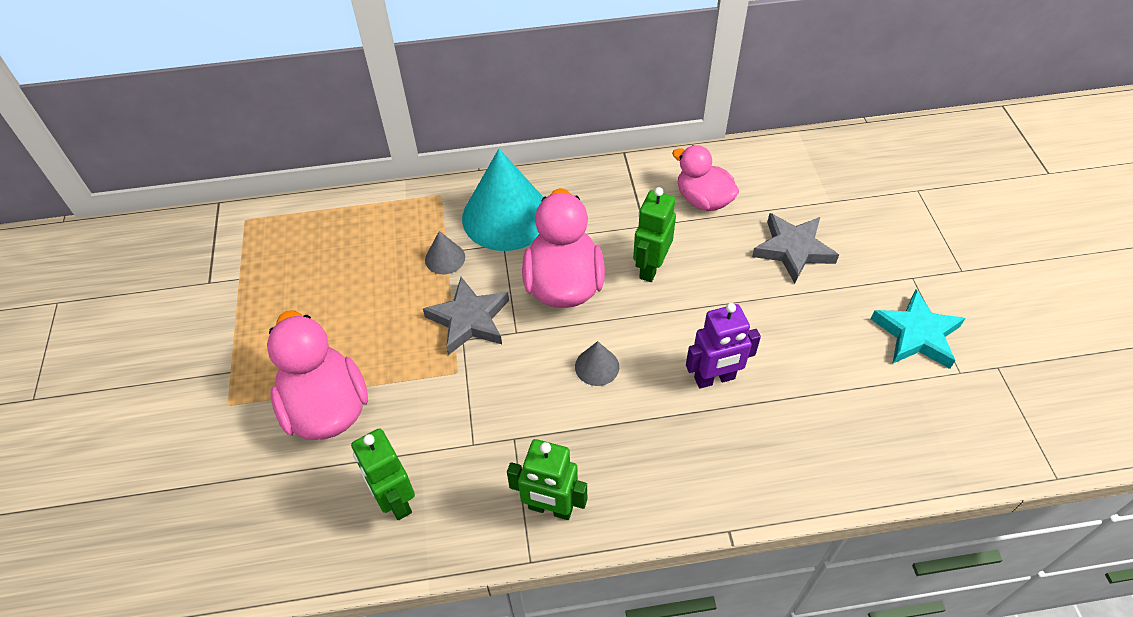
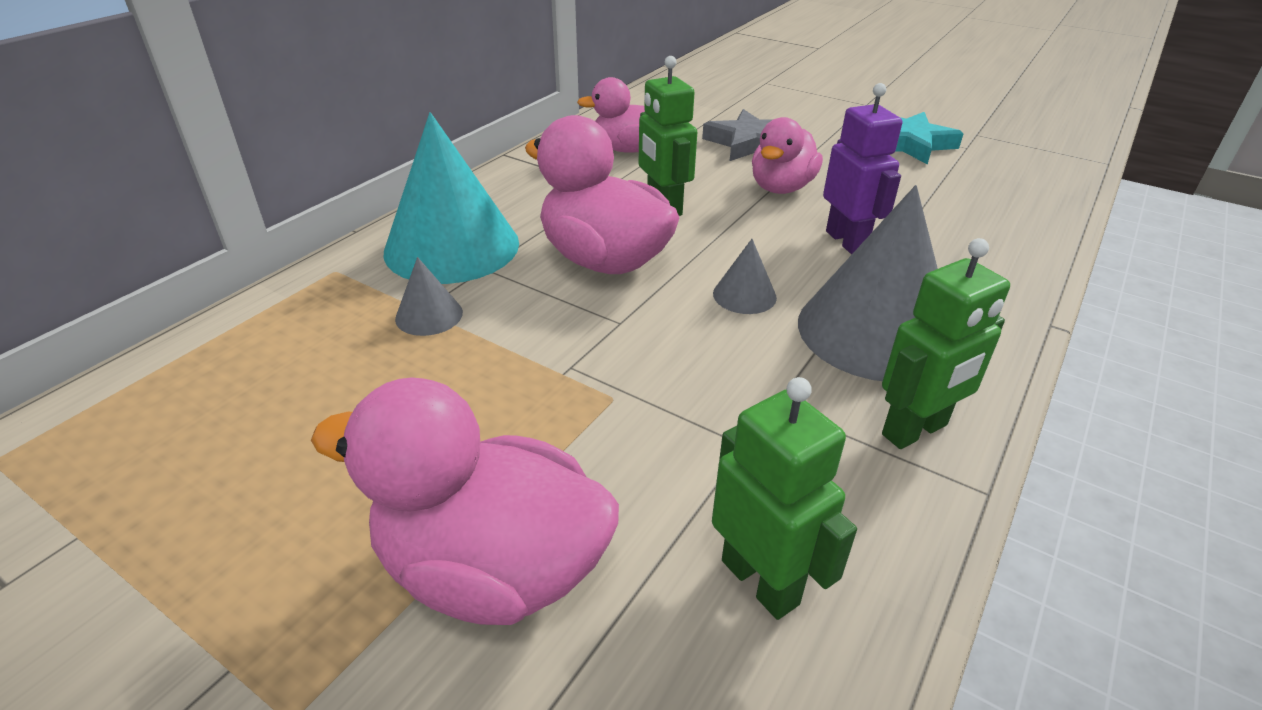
camera: 50 degrees left, 15 degrees down
green robot [351,428,415,520] -> green robot turned 135 degrees counterclockwise [712,377,857,620]
grey star [423,277,509,355] -> none
purple robot [686,303,761,389] -> purple robot turned 45 degrees counterclockwise [823,83,902,254]
none -> pink duck [752,117,823,194]
none -> grey cone [798,185,938,381]

